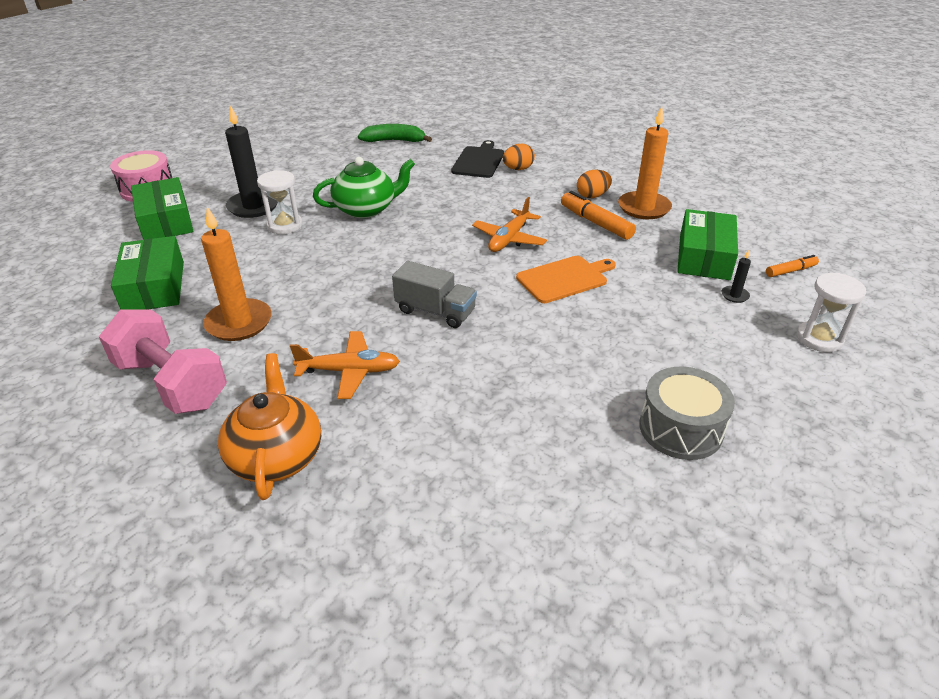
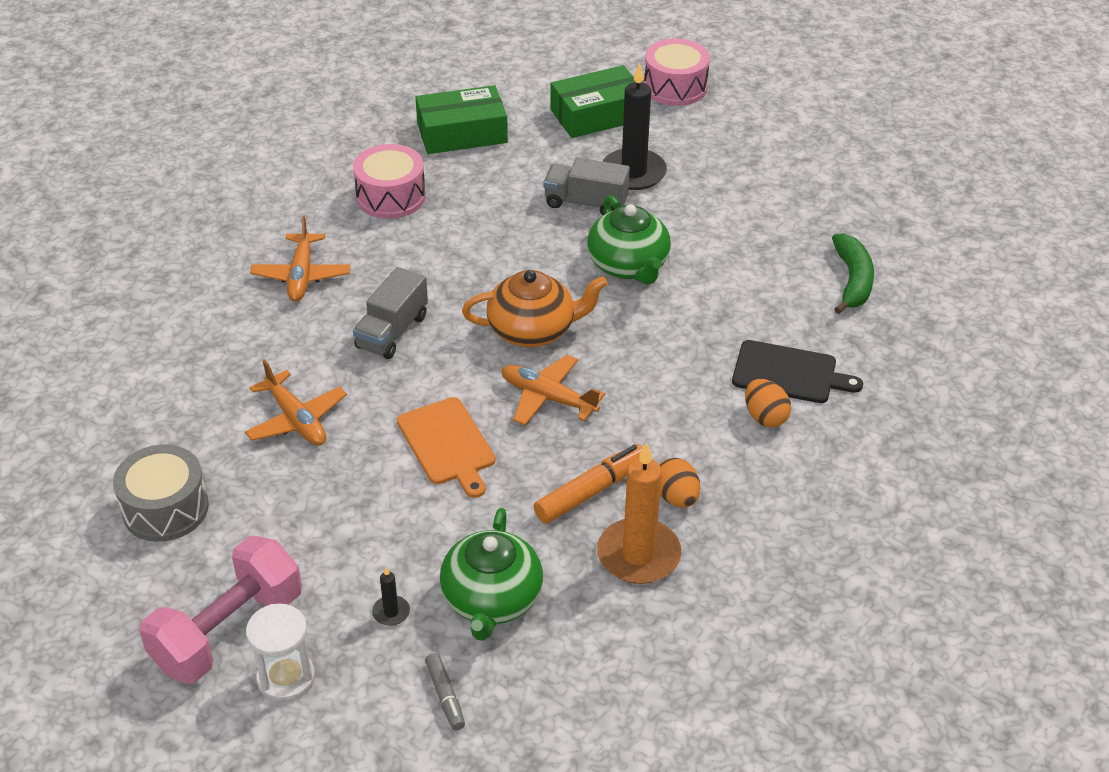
camera: 90 degrees right, 5 degrees up
pink dumbbell [99,310,227,414] -> pink dumbbell moved to [139,536,302,684]
orange candle [201,207,272,341] -> pink drum [353,144,426,219]
orange teapot [218,353,321,500] -> orange teapot moved to [462,270,608,347]
white hourglass [257,170,303,234] -> grey truck [544,158,630,215]
green box [677,209,738,280] -> green teapot [440,508,543,641]
orange marker [766,255,819,277] -> grey marker [425,653,465,730]
none -> orange plane [245,360,347,446]

